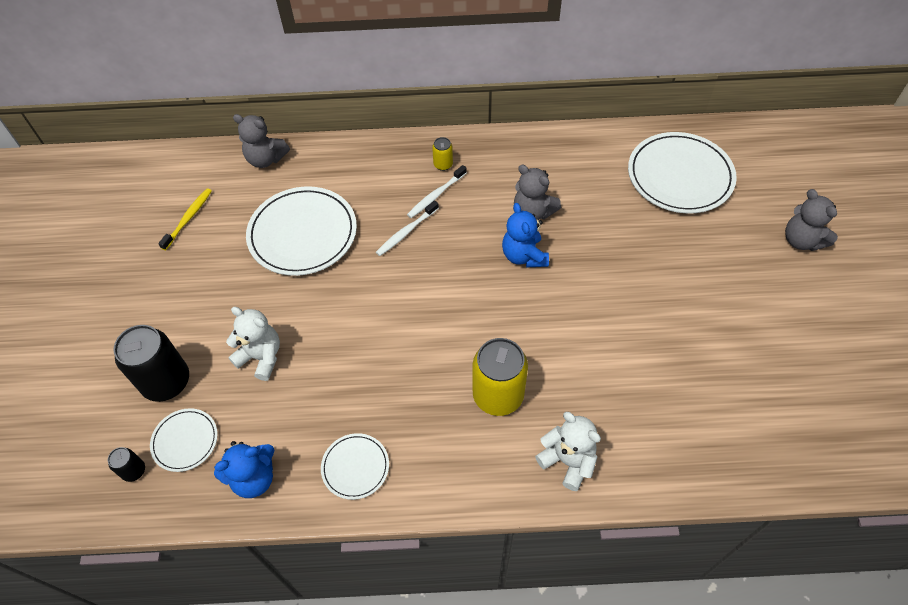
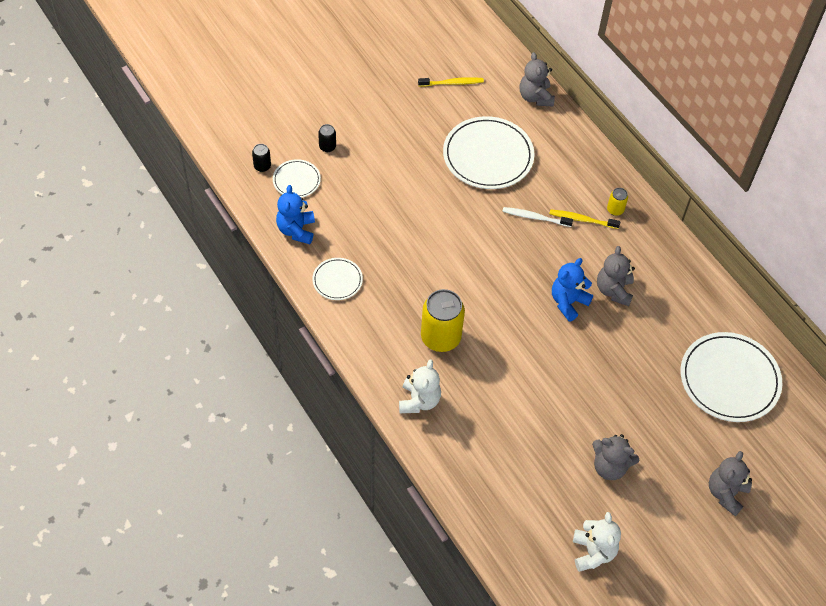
camera: 55 degrees right, 0 degrees up
black can [113,325,189,402] -> black can [318,124,336,152], size x0.46
blue teddy bear [214,441,275,498] -> blue teddy bear turned 60 degrees clockwise [276,185,315,244]
white teddy bear [226,307,280,381] -> white teddy bear moved to [573,512,621,572]
white toothbrush [407,165,467,218] -> yellow toothbrush [549,209,620,229]
none -> grey teddy bear [592,434,639,480]

